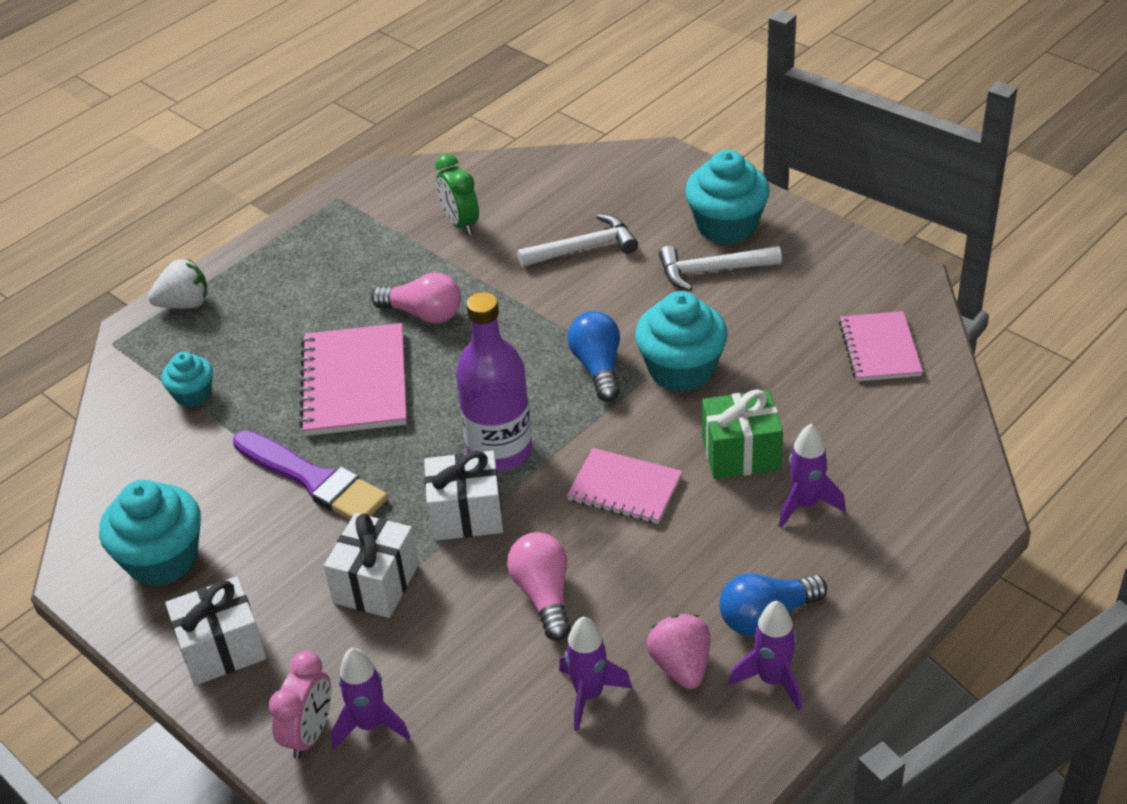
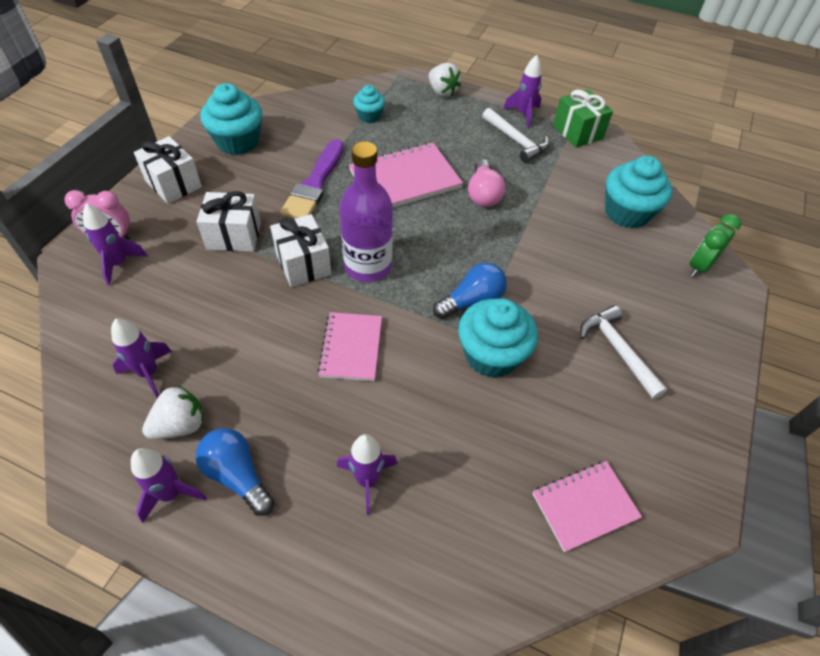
camera: 65 degrees right, 10 degrees up
green clock [435,154,479,235] -> green clock moved to [690,214,741,277]
pink light bulb [507,532,571,641] -> none
white hammer [517,214,638,267] -> white hammer moved to [482,108,549,163]
pink strawberry [647,614,710,689] -> white strawberry [142,385,204,439]
turquoise cupcake [685,150,770,244] -> turquoise cupcake moved to [605,156,672,229]
green gift [702,389,783,479] -> green gift moved to [553,89,613,148]
none -> purple rocket [503,55,542,128]

